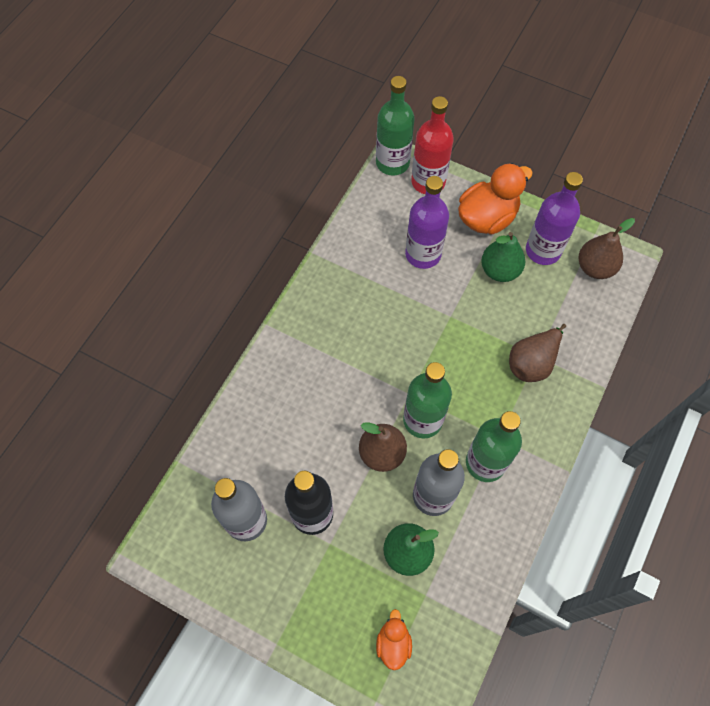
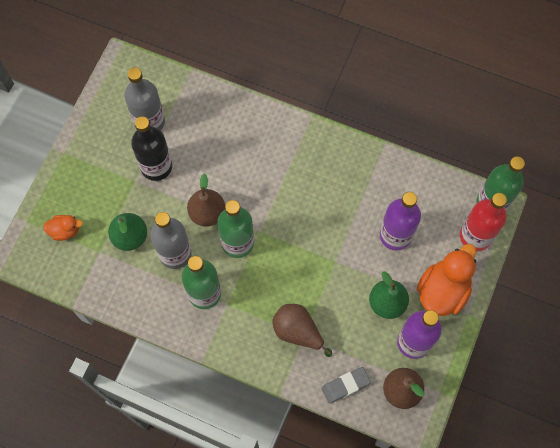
camera: 85 degrees right, 5 degrees up
orange duck [458,163,533,234] -> orange duck turned 105 degrees counterclockwise [417,244,476,316]
none -> grey eraser [322,367,371,403]

